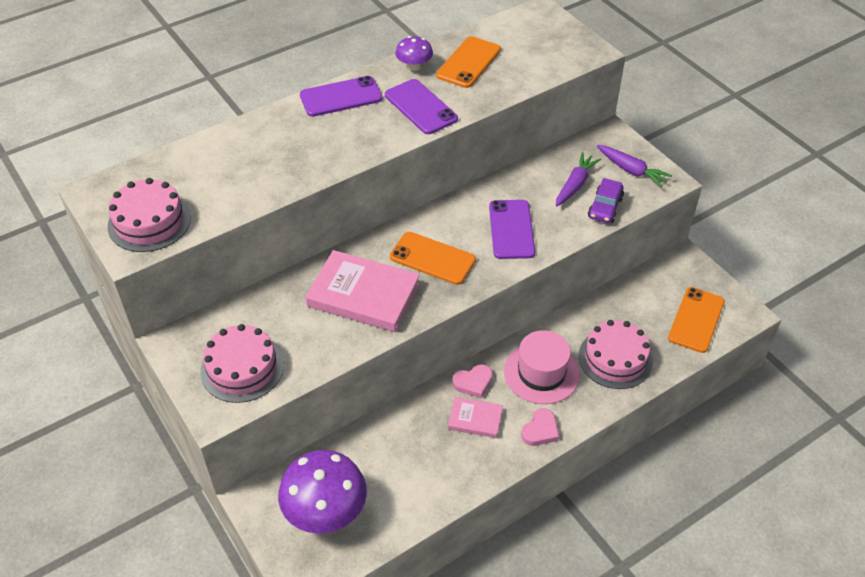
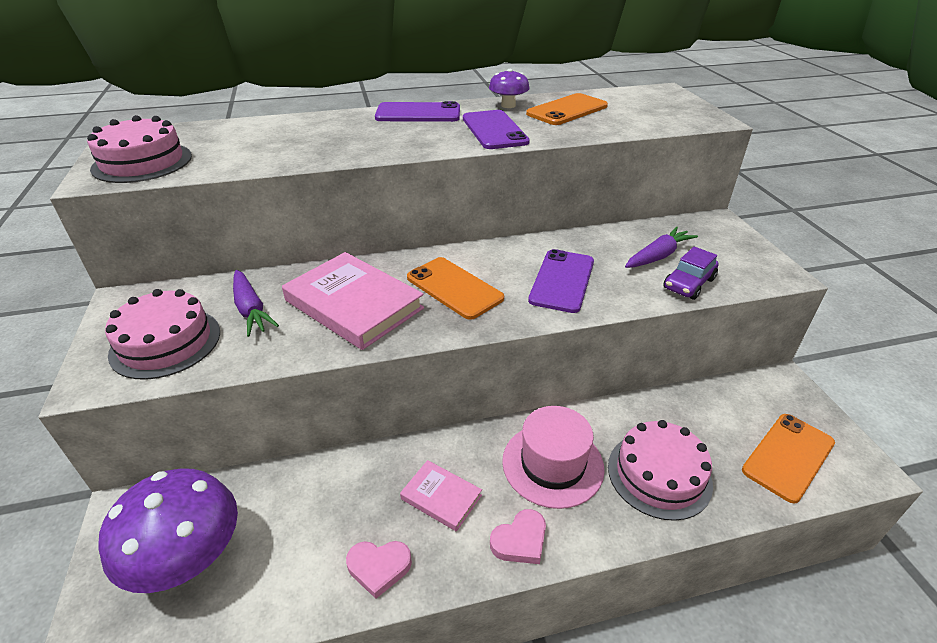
camera: 20 degrees right, 10 degrees down
pink heart [452,364,493,398] -> pink heart moved to [346,541,412,599]
purple carrot [597,145,672,188] -> purple carrot moved to [233,270,279,337]

